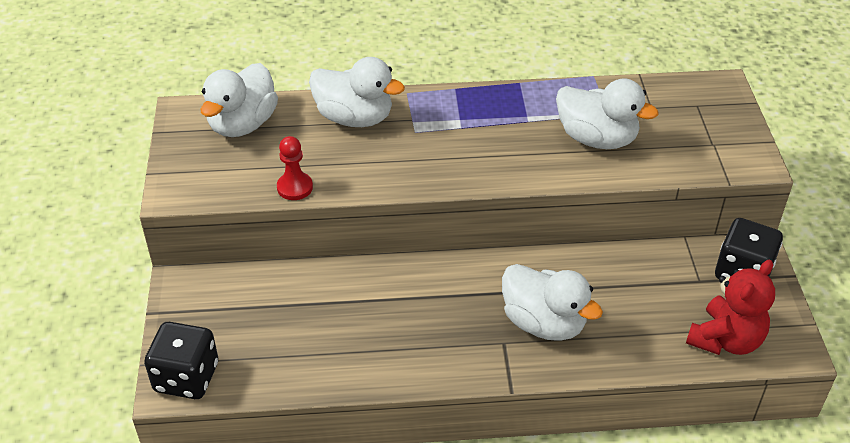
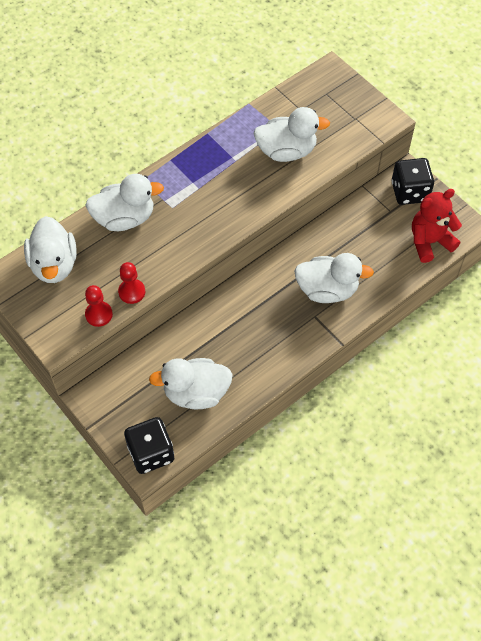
camera: 35 degrees left, 15 degrees up
red teddy bear [686,259,775,355] -> red teddy bear turned 120 degrees counterclockwise [412,189,462,263]
none -> red pawn [85,285,113,327]
none -> white duck [149,358,233,409]

